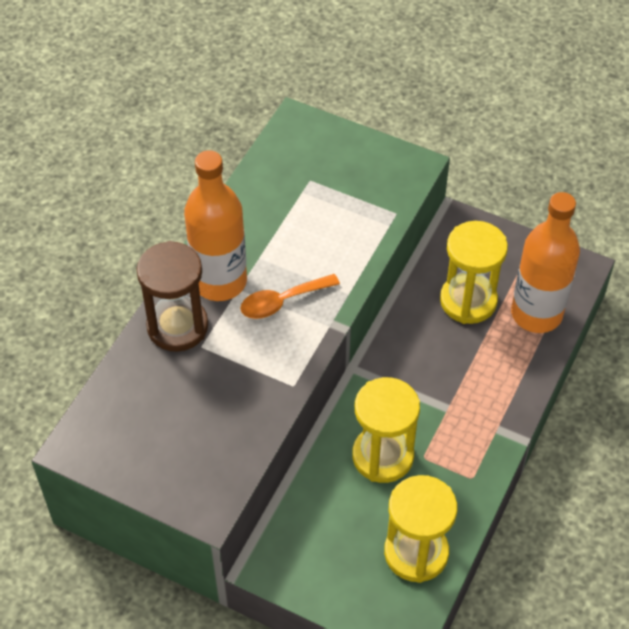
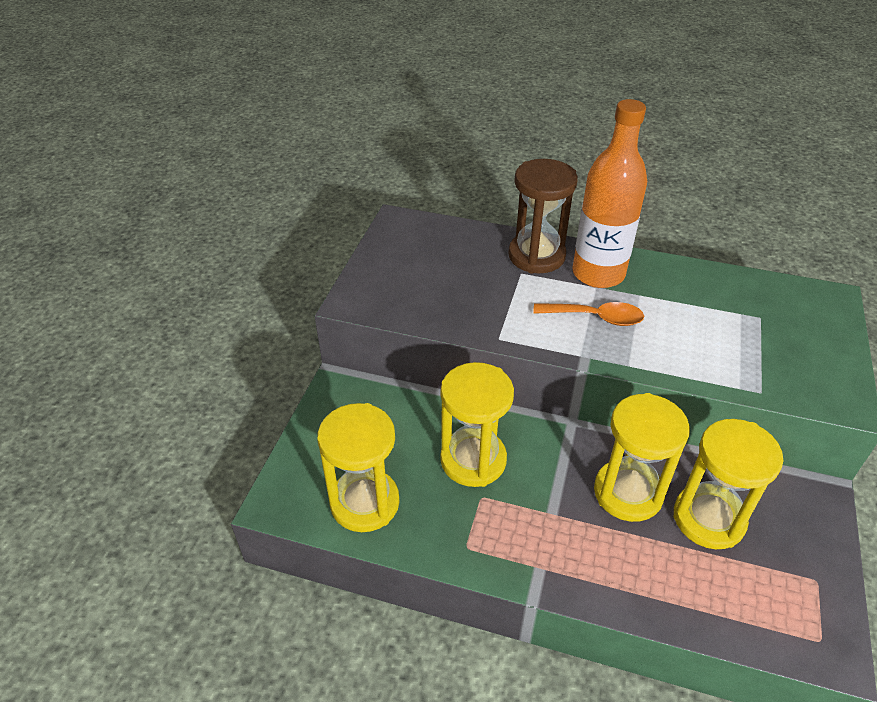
camera: 80 degrees right, 10 degrees down
orange spoon [240,274,340,319] -> orange spoon turned 135 degrees clockwise [533,302,644,326]
orange bottle [511,192,580,333] -> none
none -> yellow hourglass [594,393,690,522]

